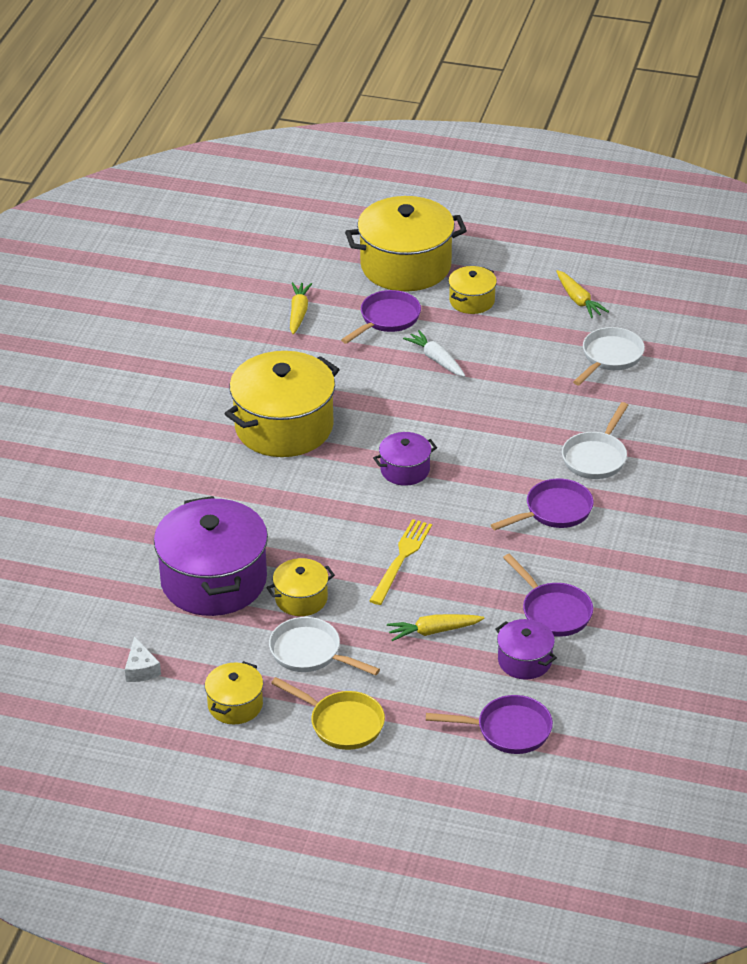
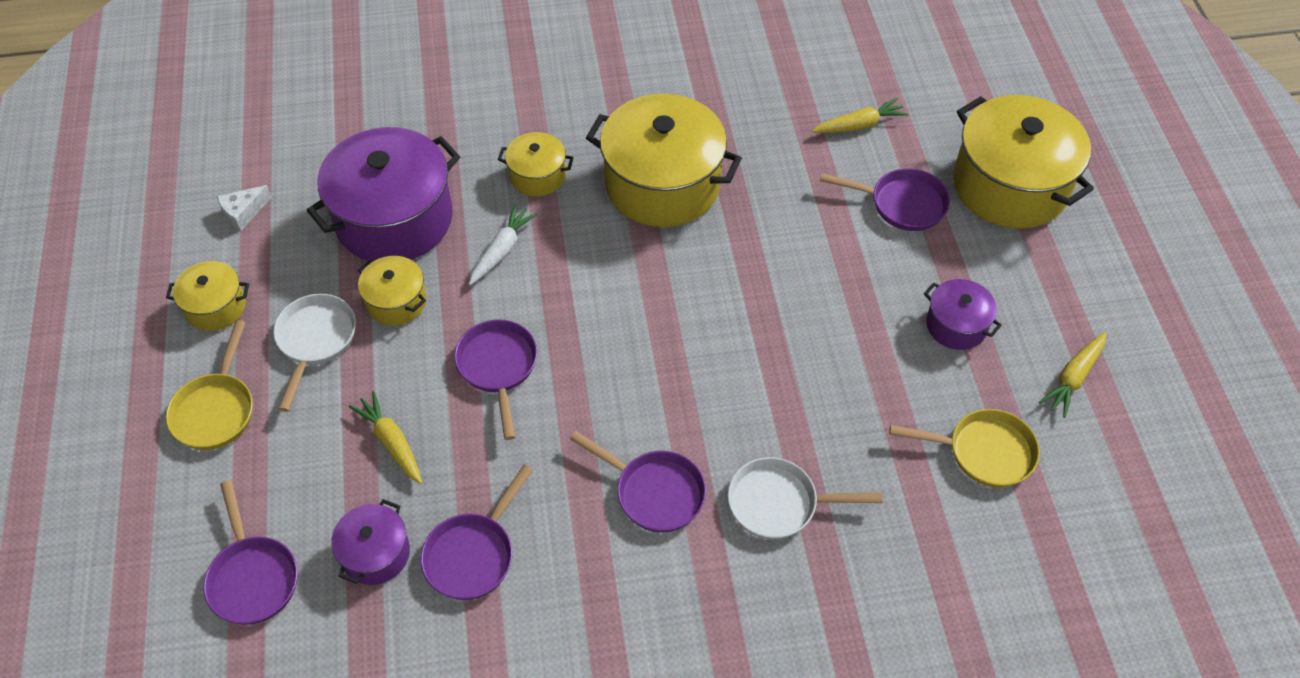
camera: 65 degrees right, 15 degrees up
yellow fork [369,519,432,605] -> purple pan [454,319,537,440]
purple pot [373,432,437,486] -> purple pot moved to [924,279,1002,350]
white carrot [403,330,465,377] -> white carrot moved to [469,204,538,285]
yellow pot [448,266,497,314] -> yellow pot moved to [498,132,574,197]
white pan [573,327,645,385] -> yellow pan [889,409,1040,488]

